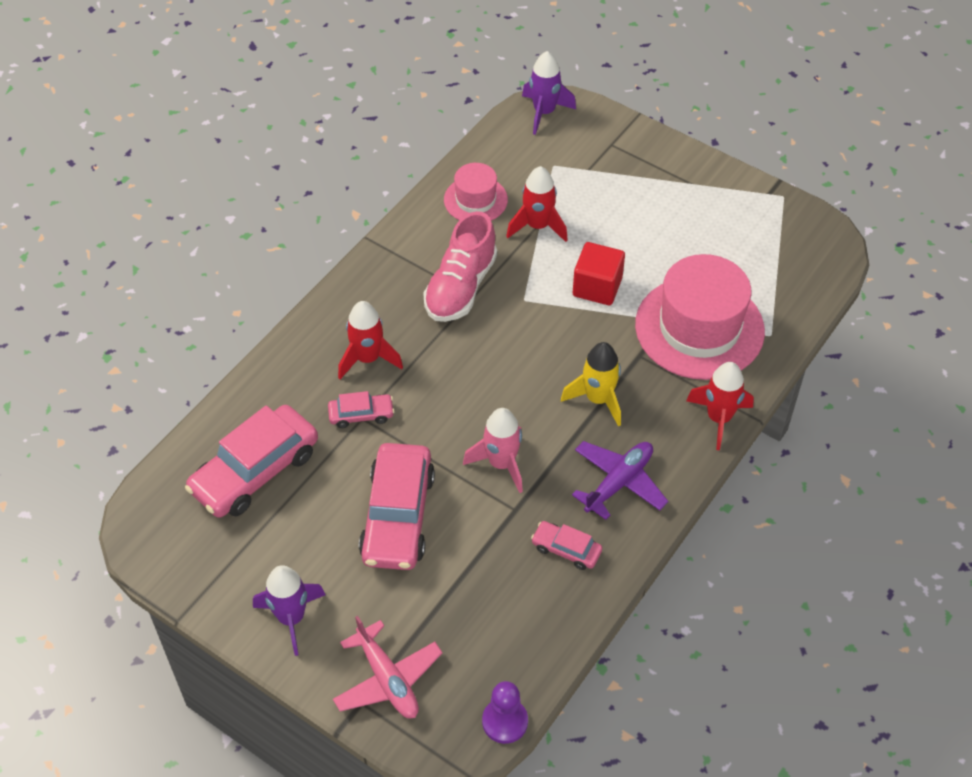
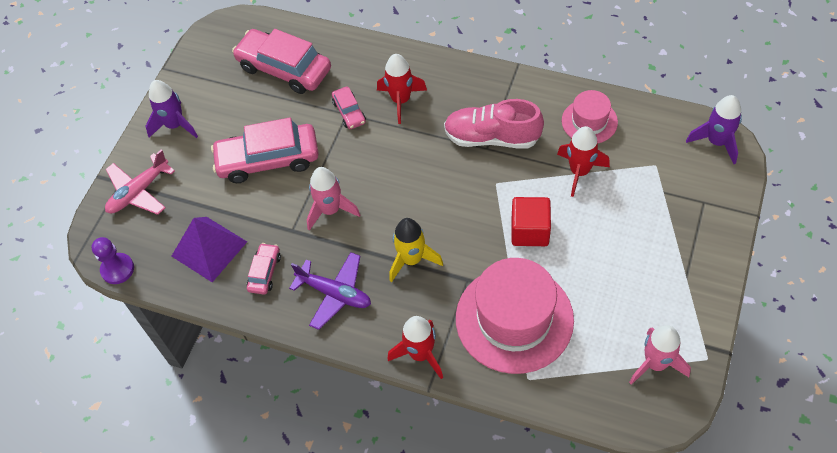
camera: 80 degrees right, 5 degrees up
none -> purple pyramid [172,217,247,282]
none -> pink rocket [629,325,691,385]

